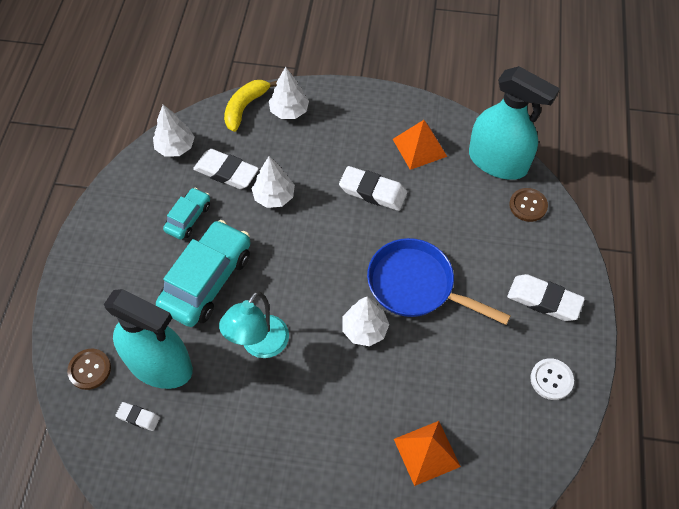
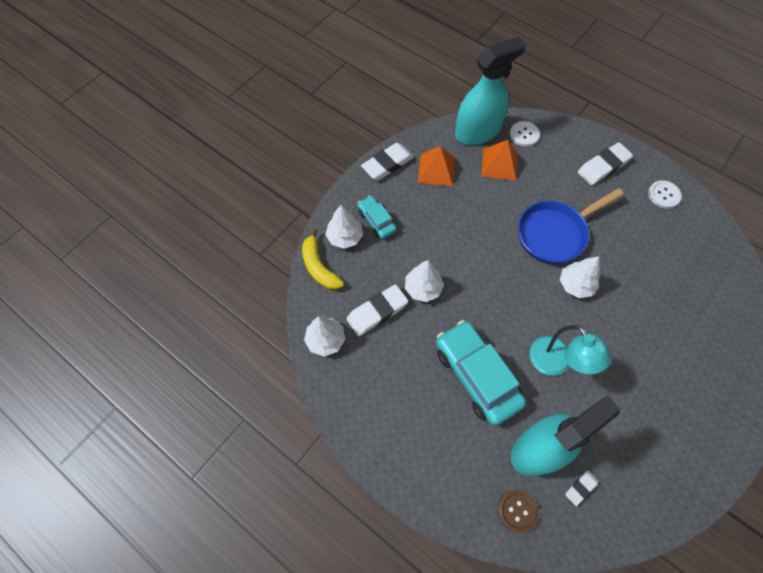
camera: 60 degrees left, 5 degrees up
turquoise car [163,188,210,239] -> turquoise car moved to [358,196,397,239]
white eraser [339,166,407,211] -> white eraser moved to [361,143,414,180]
orange pyramid [394,421,461,486] -> orange pyramid moved to [481,140,518,181]
brown button [509,188,548,222] -> white button [510,121,540,147]

